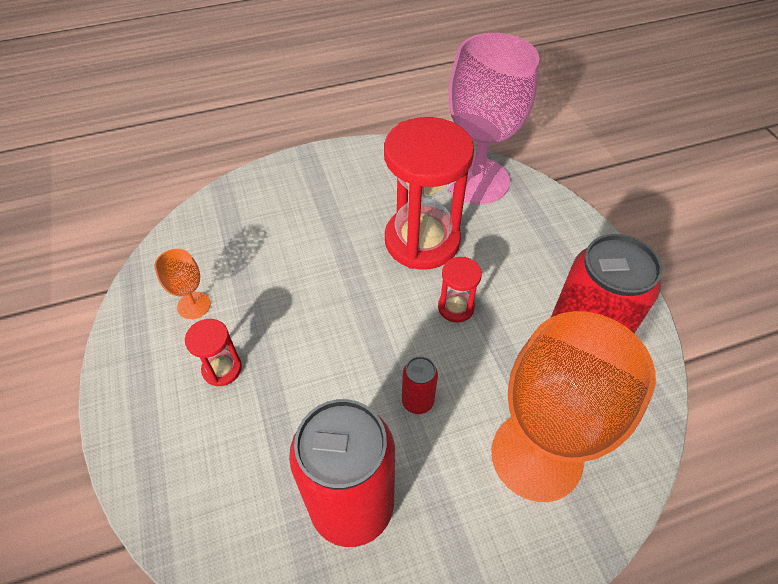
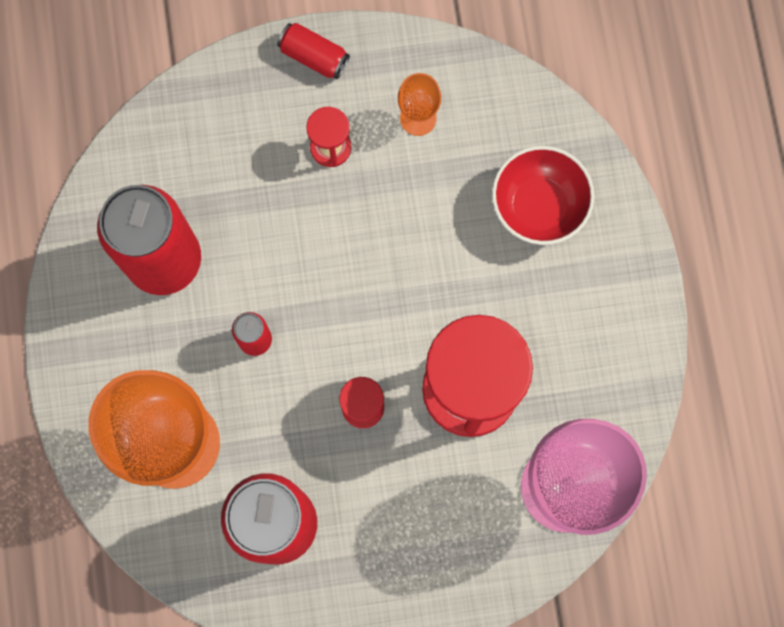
camera: 100 degrees right, 25 degrees up
none -> red can [277,23,350,79]
none -> red bowl [492,146,595,245]

